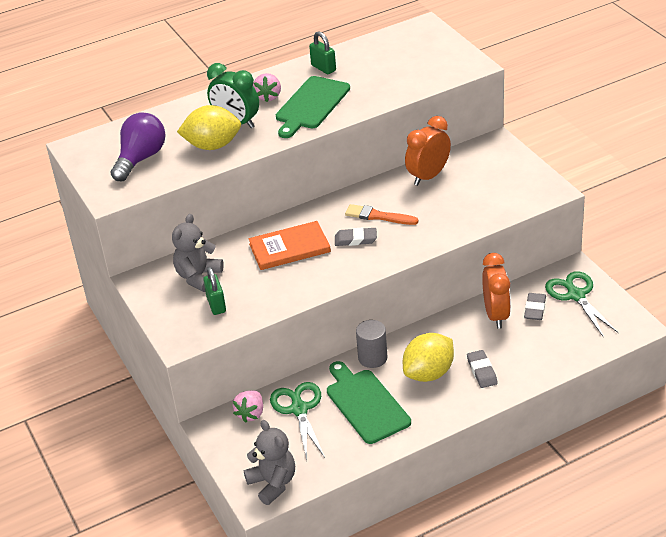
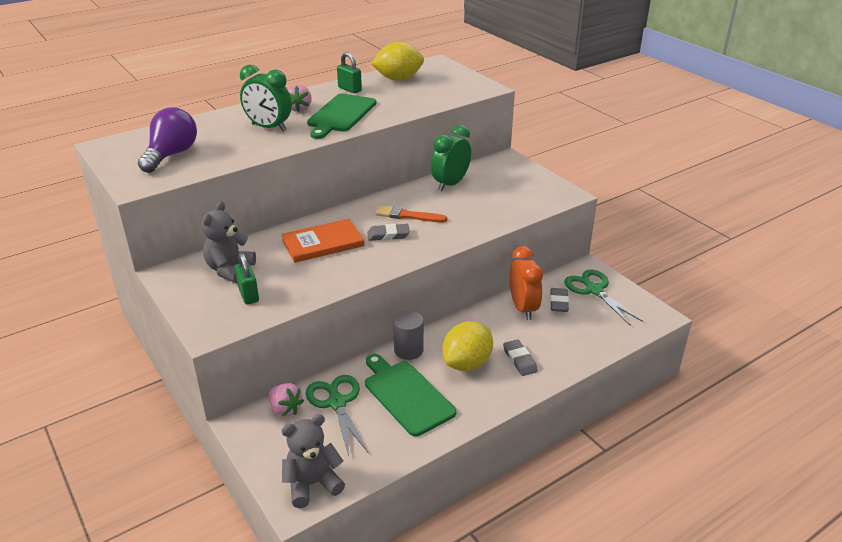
camera: 10 degrees left, 5 degrees down
yellow lemon [177,105,241,150] -> yellow lemon moved to [371,42,424,81]
pink strawberry [233,390,263,423] -> pink strawberry turned 60 degrees counterclockwise [269,383,304,416]
grey teddy bear [244,420,295,505] -> grey teddy bear turned 75 degrees counterclockwise [282,414,345,508]
orange clock [405,116,451,186] -> green clock [431,125,471,191]

